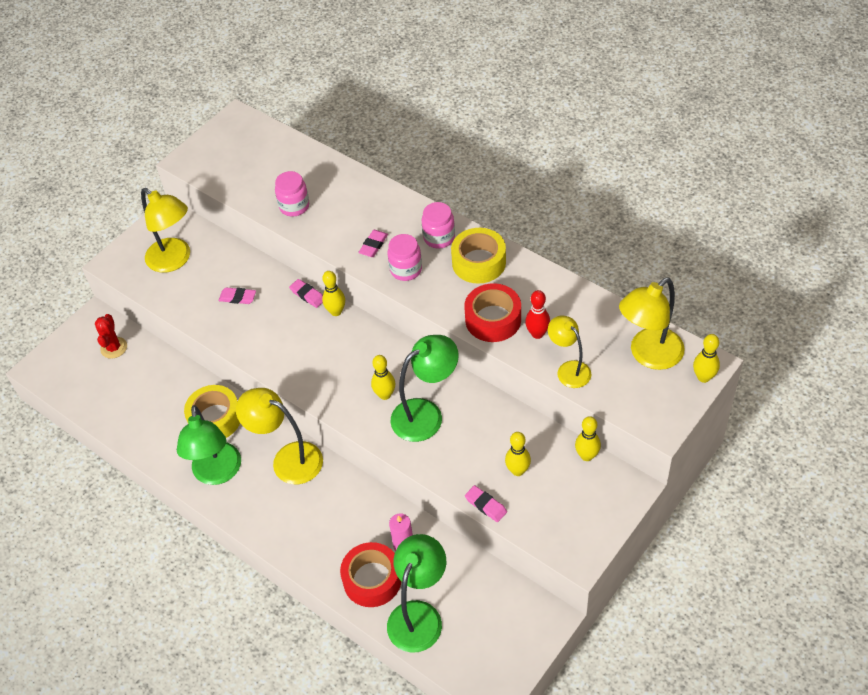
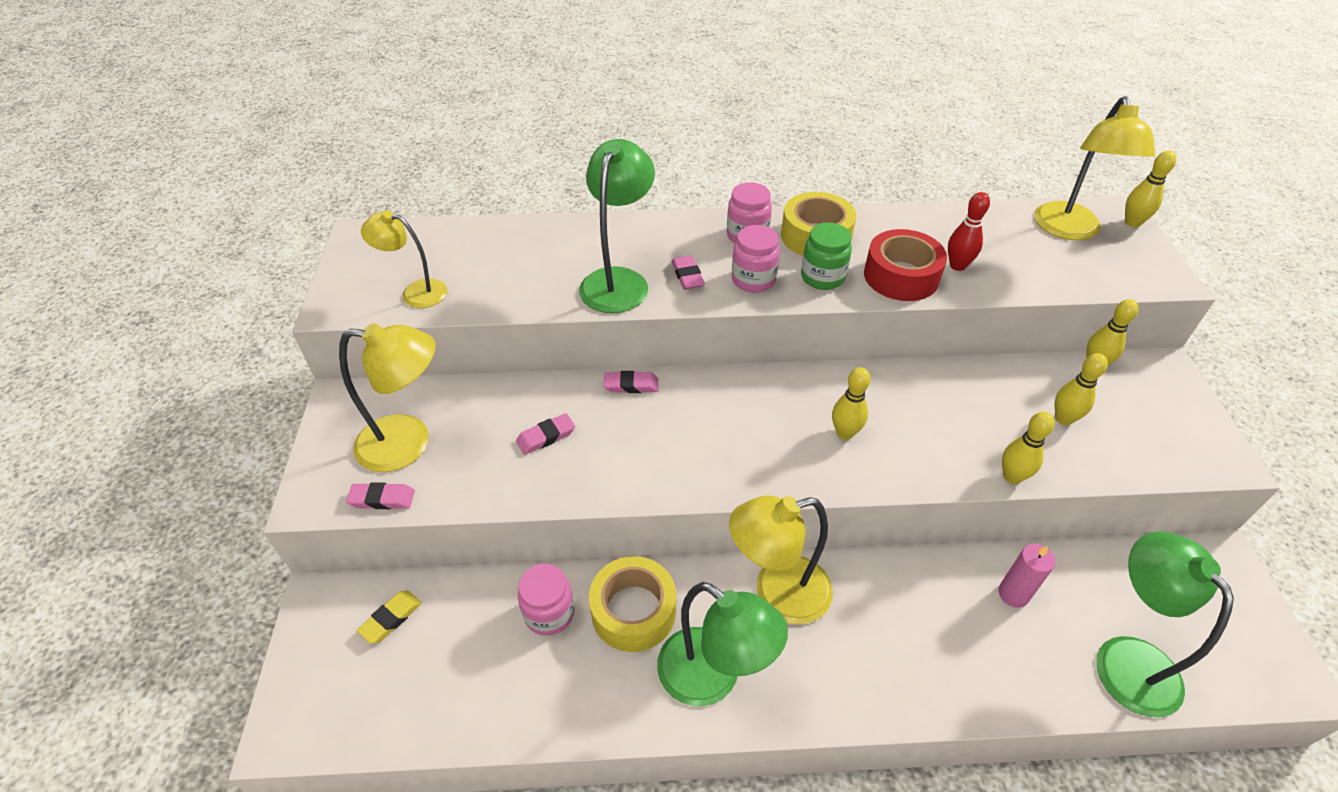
camera: 45 degrees left, 5 degrees down
red cactus [95,314,127,359] -> yellow eraser [357,591,422,644]
pink jar [275,171,309,217] -> pink jar moved to [518,564,575,636]
yellow bowling pin [322,271,345,316] -> yellow bowling pin moved to [1002,412,1055,484]
red tape [340,542,401,607] -> none
green lamp [390,335,459,442] -> green lamp moved to [579,139,655,313]
pink eraser [465,485,507,522] -> pink eraser moved to [346,482,415,509]
yellow lamp [548,316,591,388] -> yellow lamp moved to [361,211,447,308]
none -> green jar [801,222,852,290]

